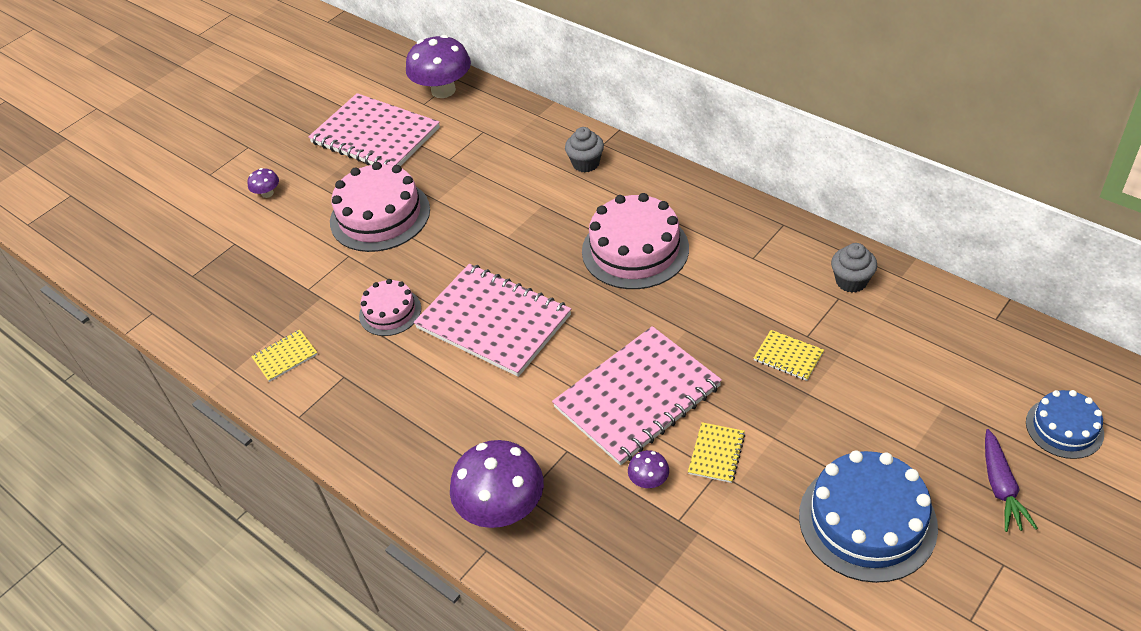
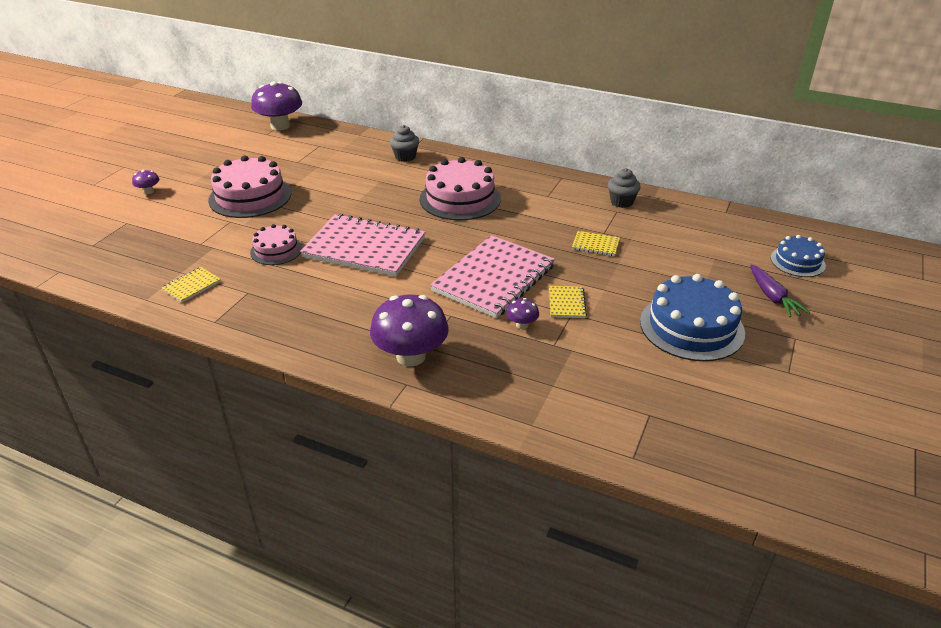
camera: 20 degrees left, 10 degrees down
pink notebook [308,93,440,166] -> none

